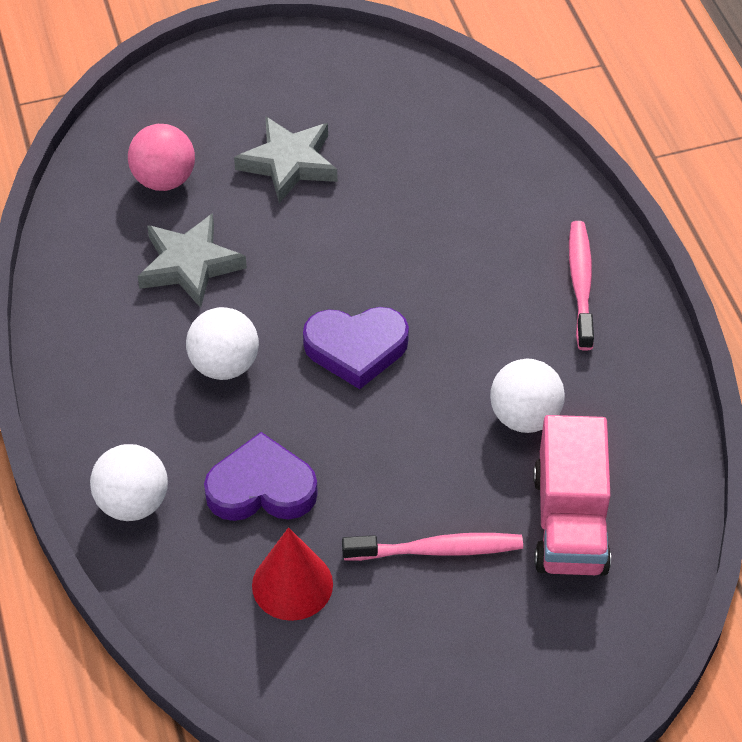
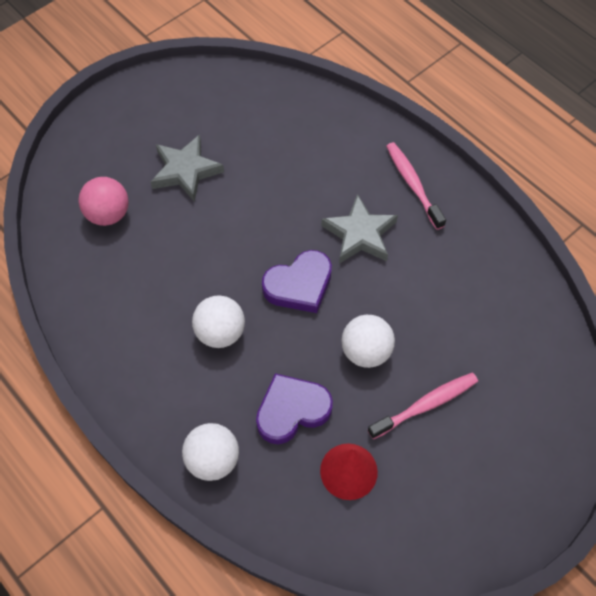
camera: 25 degrees left, 10 degrees up
grey star [138,213,247,308] -> grey star moved to [321,194,398,264]
white ball [490,359,565,433] -> white ball moved to [342,315,395,368]
pink truck [533,415,611,576] -> none

